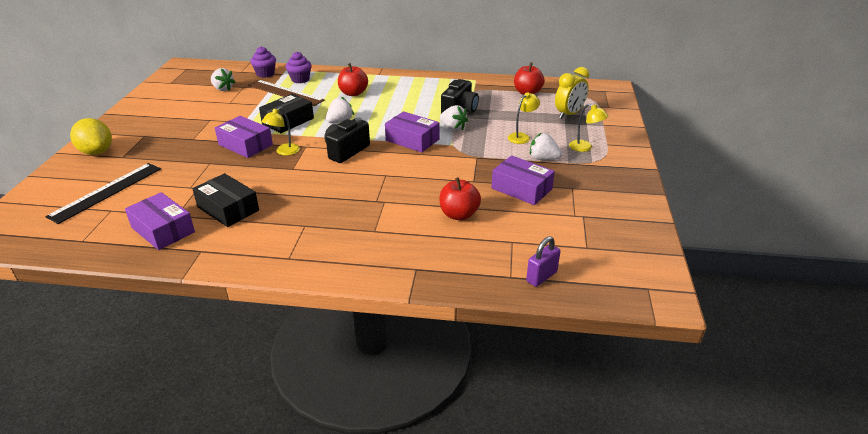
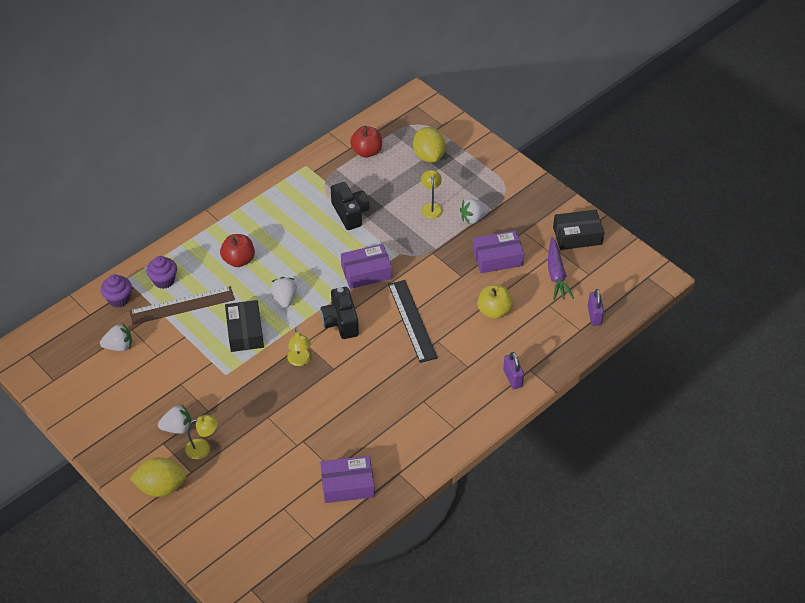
camera: 50 degrees left, 15 degrees up
black ruler [45,163,161,224] -> black ruler moved to [388,280,438,363]
black box [192,173,259,227] -> black box moved to [553,210,604,250]
purple box [215,116,273,158] -> none
red apple [439,177,481,220] -> yellow apple [477,285,513,319]
white strawberry [440,105,468,131] -> white strawberry moved to [158,404,191,434]
yellow clock [555,67,589,119] -> yellow lemon [413,127,446,162]
yellow lamp [569,104,608,152] -> yellow lamp moved to [185,415,218,459]
none -> purple padlock [503,352,524,389]
none -> purple carrot [548,237,574,300]

